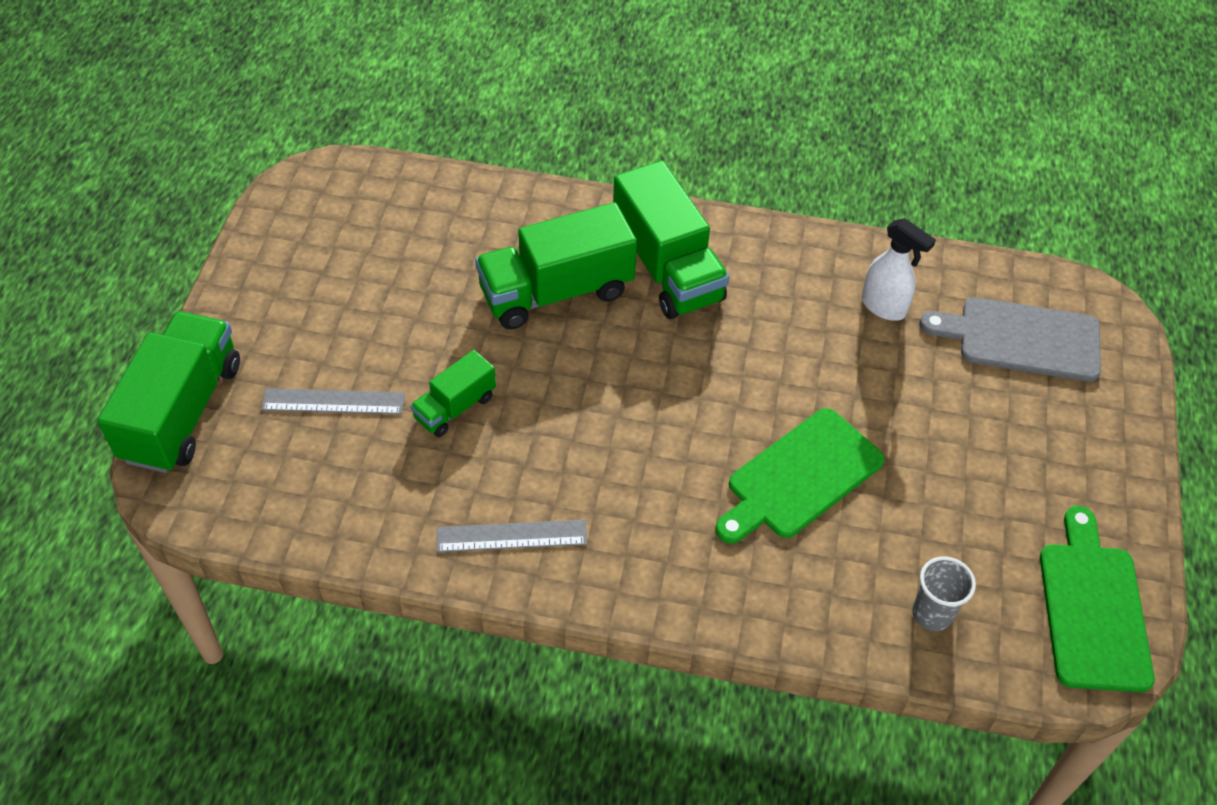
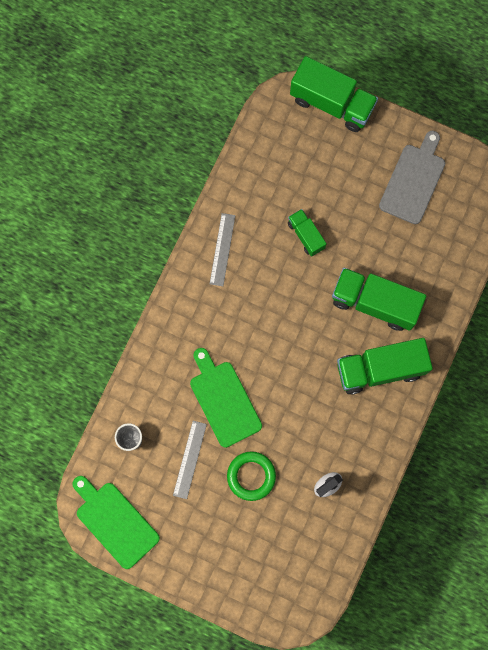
camera: 105 degrees right, 25 degrees up
grey ruler [261,388,405,414] -> grey ruler moved to [173,421,207,499]
green truck [475,202,637,329] -> green truck turned 60 degrees counterclockwise [332,268,426,331]
grey cutting board [919,297,1101,382] -> grey cutting board moved to [379,131,445,224]
green cutting board [1040,506,1155,692] -> green cutting board turned 150 degrees counterclockwise [72,476,160,569]
none -> green ring [227,451,276,501]

